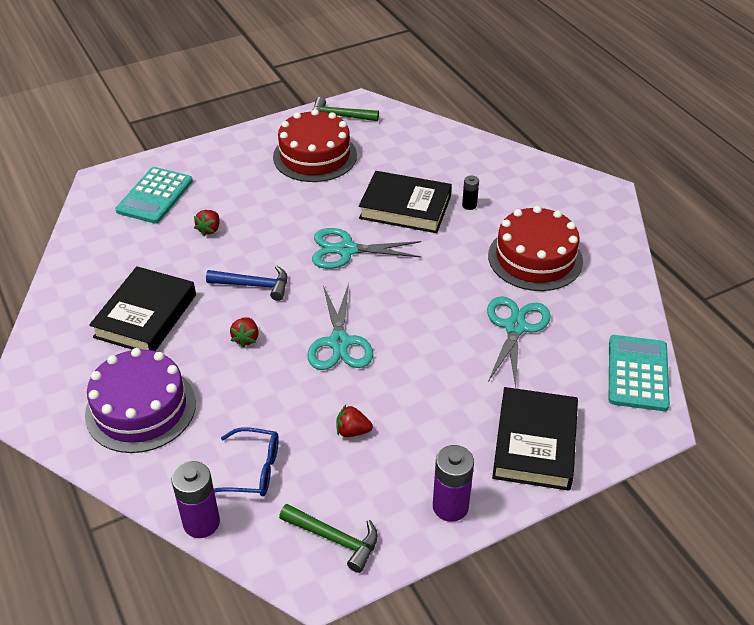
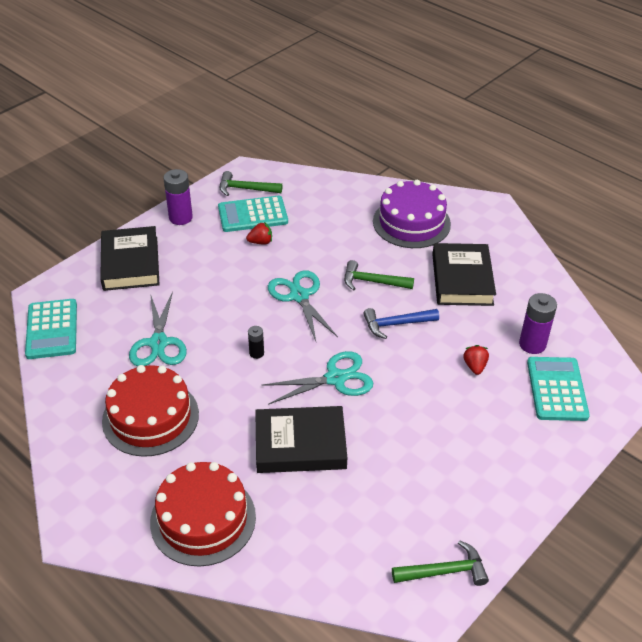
camera: 160 degrees right, 0 degrees up
purple battery [172,461,220,538] -> purple battery moved to [519,293,557,354]
blue glasses [214,427,279,496] -> none
red strawberry [230,317,259,348] -> green hammer [344,260,414,290]
red cake [273,109,357,182] -> red cake moved to [150,462,256,567]
black battery [462,175,479,210] -> black battery moved to [248,326,264,359]
none -> turquoise calculator [218,196,288,232]

